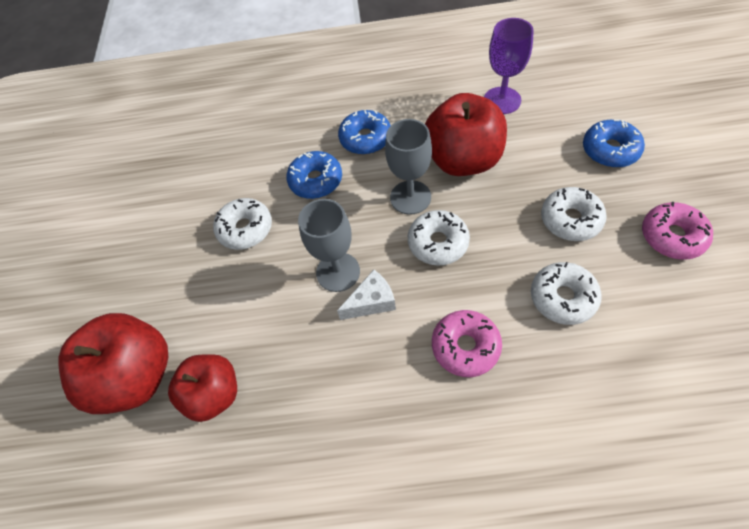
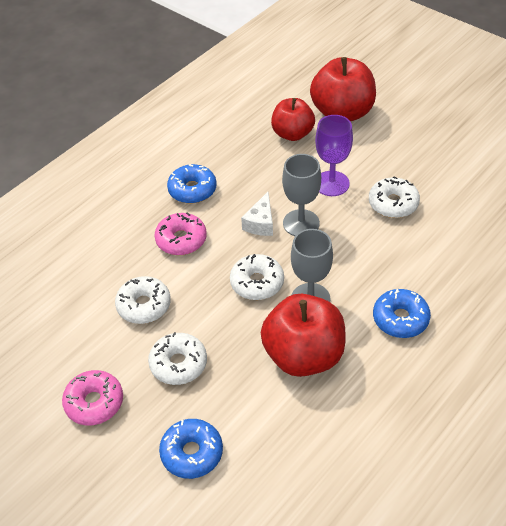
camera: 130 degrees right, 10 degrees down
blue donut [286,151,342,199] -> blue donut moved to [167,164,217,204]
purple goblet [484,18,534,114] -> purple goblet moved to [315,115,353,196]

